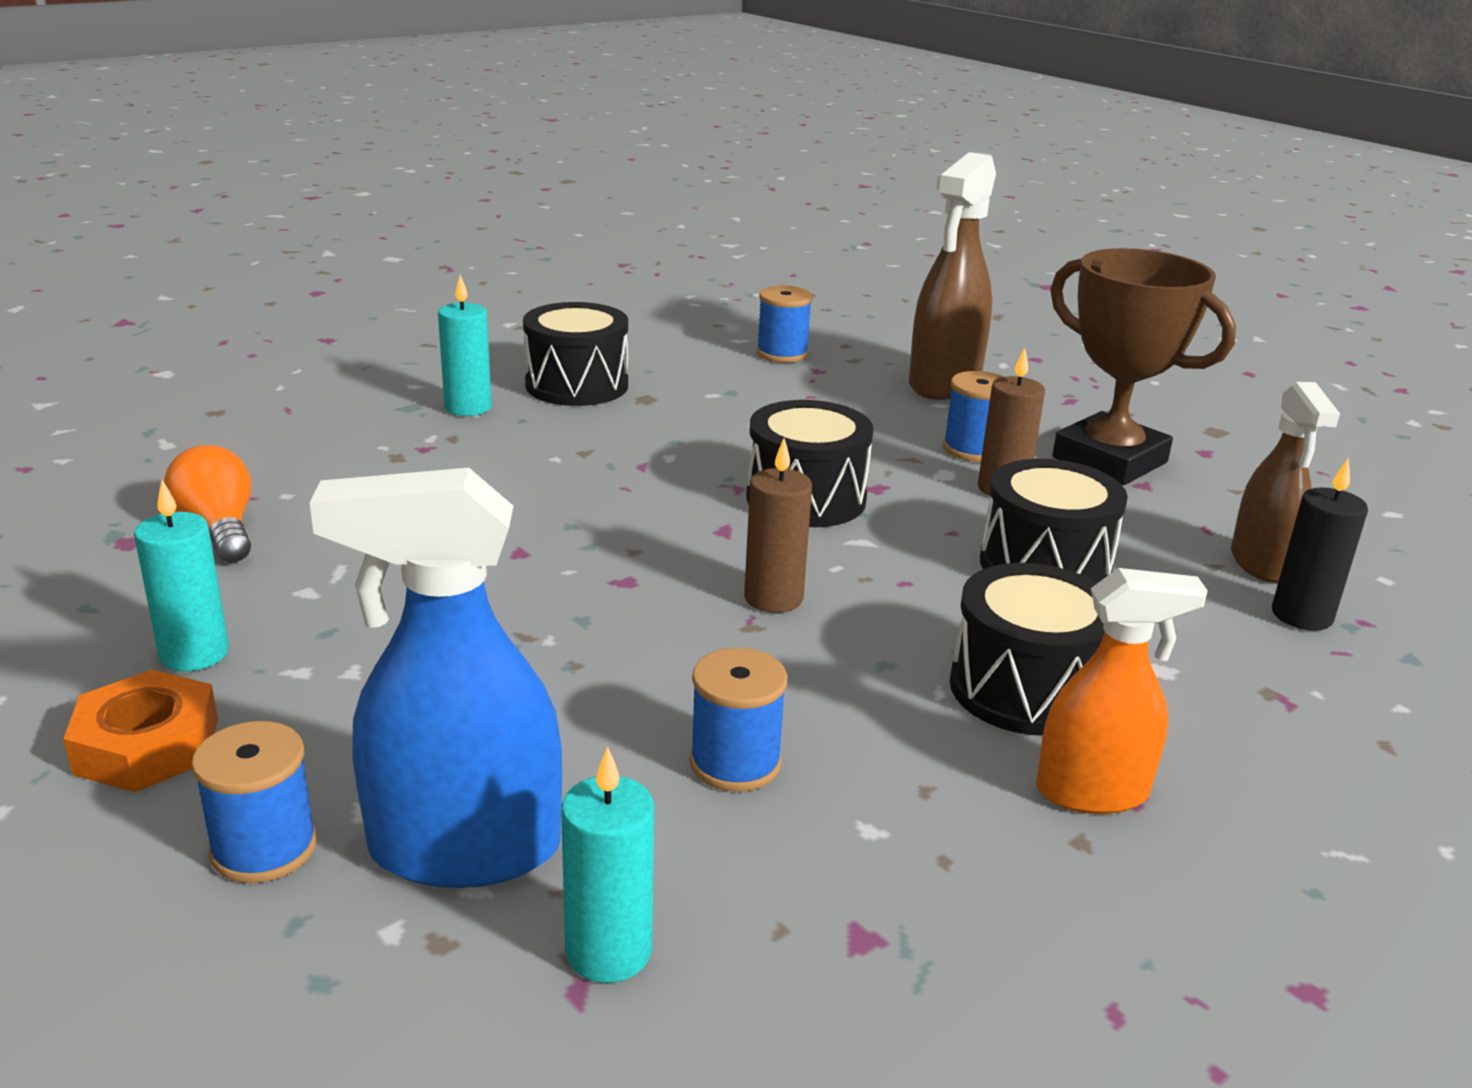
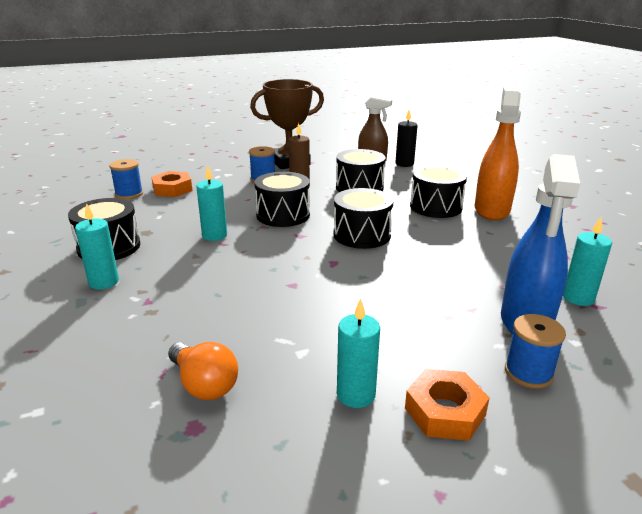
camera: 70 degrees left, 0 degrees up
orange light bulb [164,445,251,563] -> orange light bulb turned 120 degrees counterclockwise [168,342,238,400]
blue spool [690,648,788,792] -> none
brown candle [744,439,812,613] -> black drum [333,188,393,249]
brown spray bottle [909,152,996,400] -> none
orange spray bottle [1036,568,1208,814] -> orange spray bottle [475,87,521,220], size x1.52
none -> orange nut [151,171,192,197]
none -> turquoise candle [196,166,227,241]

